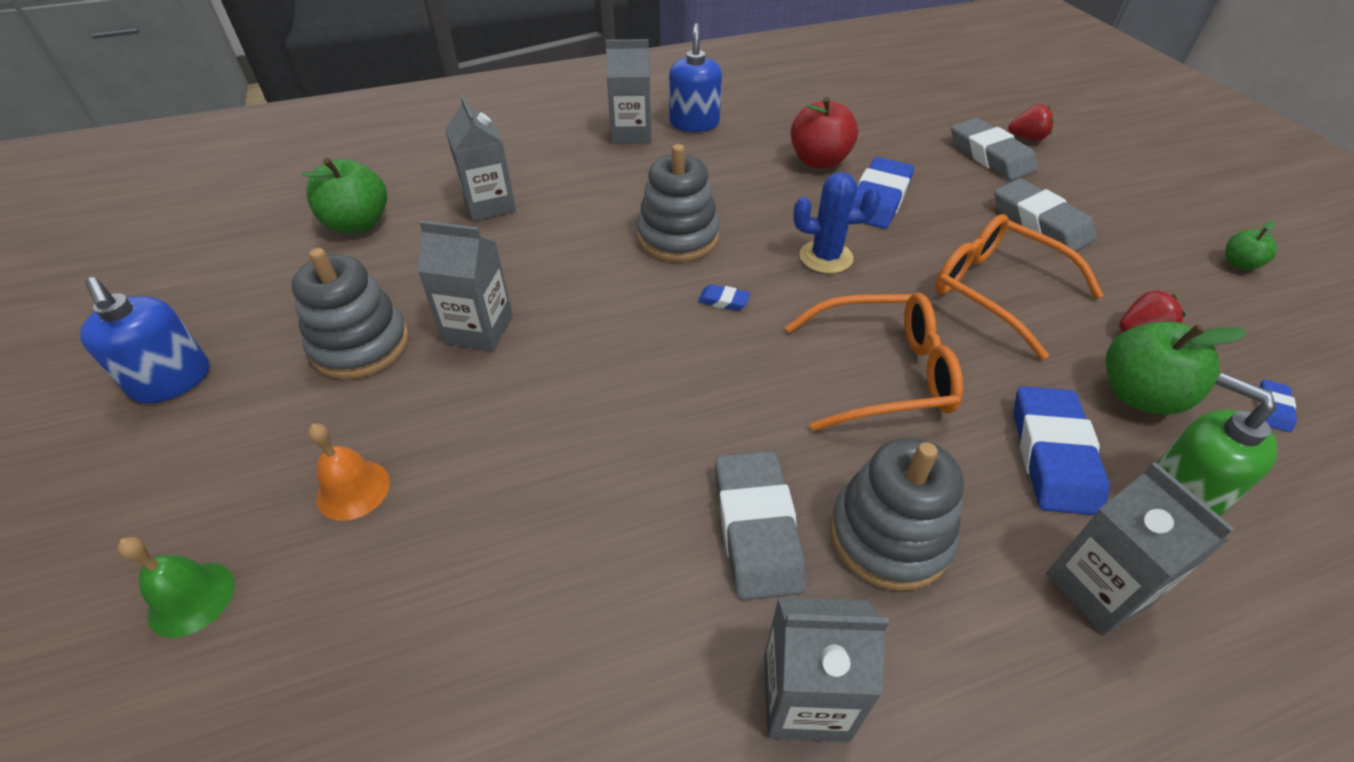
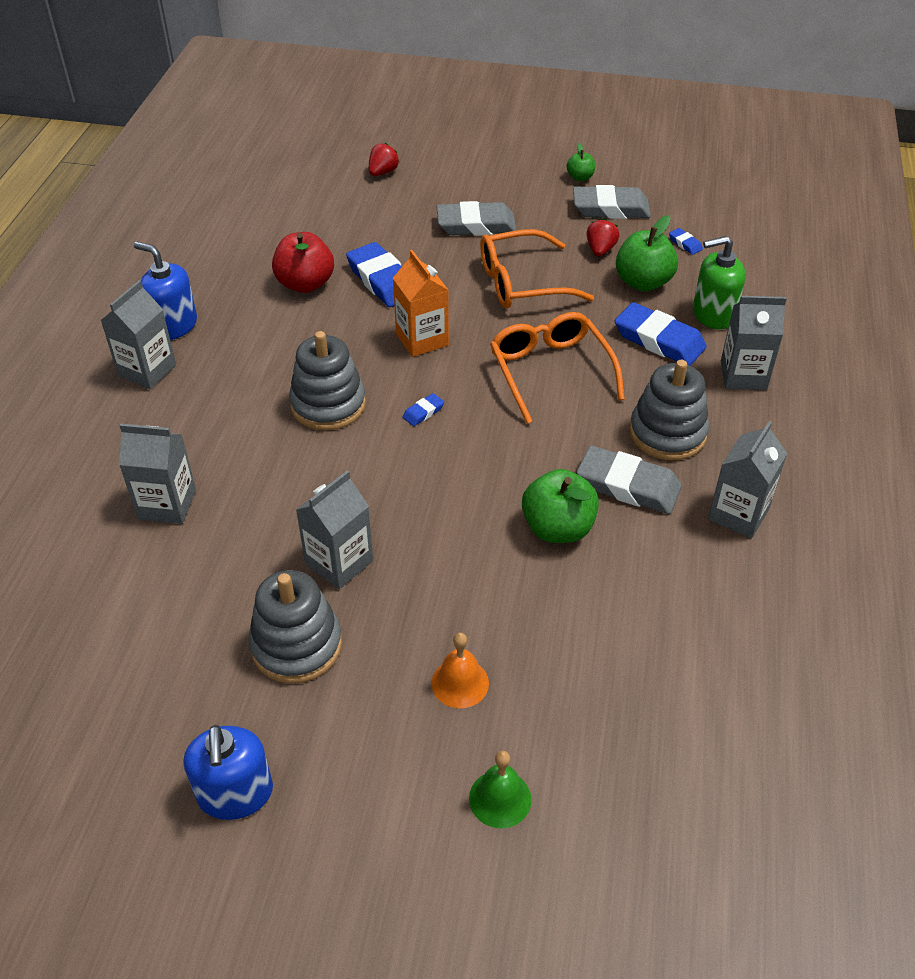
camera: 60 degrees left, 0 degrees up
blue soap dispenser [80,277,210,403] -> blue soap dispenser turned 90 degrees clockwise [184,725,273,820]
green apple [301,158,387,234] -> green apple moved to [522,469,599,543]
orange glasses [785,293,963,431] -> orange glasses turned 45 degrees counterclockwise [490,312,625,424]
blue cactus [793,172,881,274] -> orange carton [393,250,449,357]
grey eraser [951,118,1038,181] -> grey eraser moved to [573,185,651,219]

